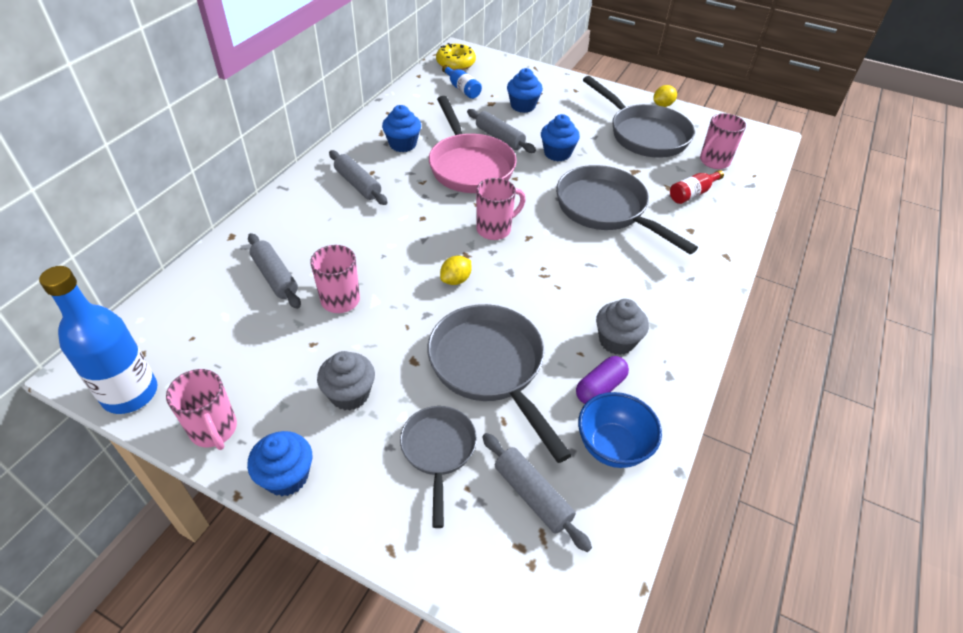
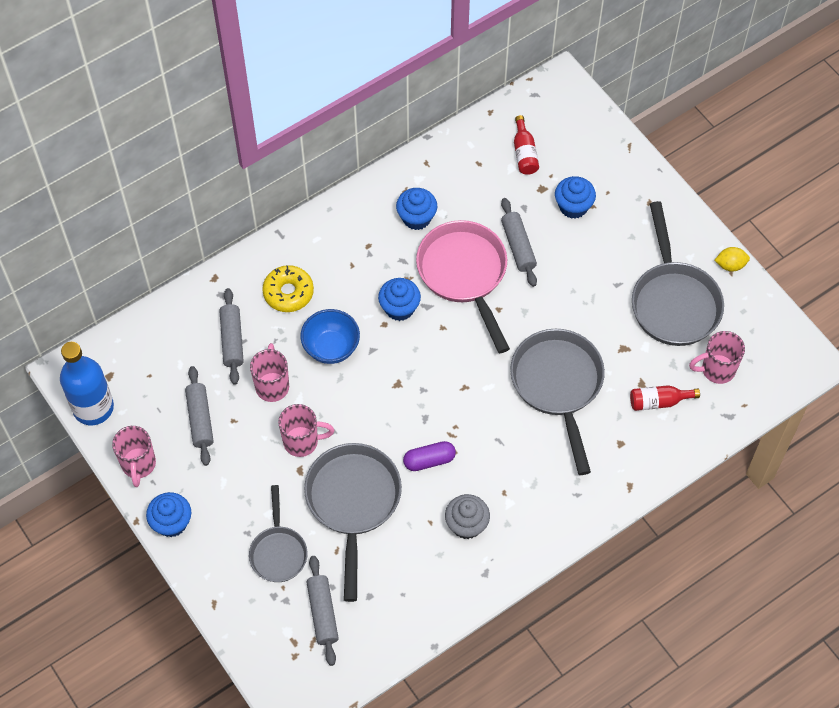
camera: 30 degrees right, 15 degrees up
grey cupcake [317,351,375,411] -> none
grey rolling pin [329,150,387,205] -> grey rolling pin moved to [185,366,214,466]
grey pan [400,406,477,528] -> grey pan turned 150 degrees clockwise [249,485,308,582]
pink pan [429,96,517,193] -> pink pan turned 150 degrees clockwise [416,220,510,353]
yellow donut [436,43,476,70] -> yellow donut moved to [262,265,314,312]
yellow lemon [440,256,471,285] -> none
blue bottle [442,65,482,99] -> red bottle [514,115,539,175]
pink mug [476,178,526,240] -> pink mug moved to [278,404,334,457]
blue cupcake [541,114,580,161] -> blue cupcake moved to [378,278,421,321]
purple capsule [576,356,629,404] -> purple capsule moved to [403,441,456,471]
blue bowl [578,392,662,468] -> blue bowl moved to [300,309,360,364]

